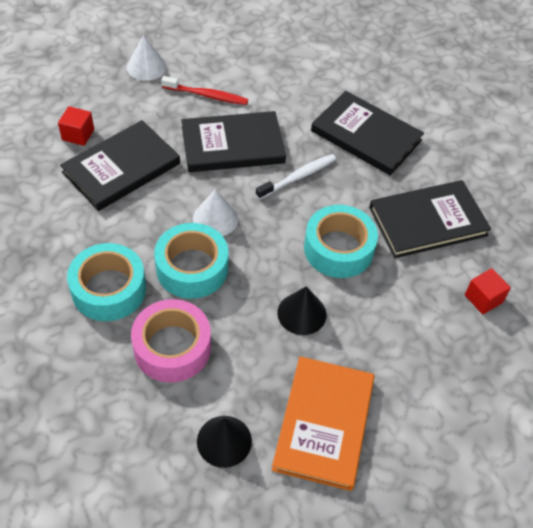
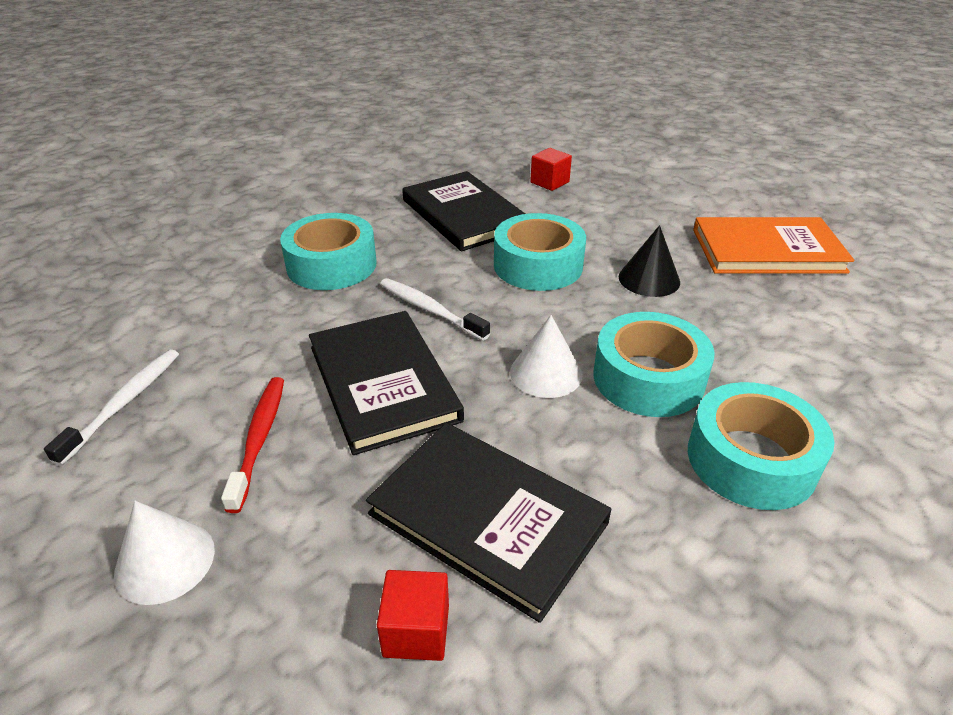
camera: 100 degrees left, 15 degrees down
pink tape [131,299,211,383] -> none
black cone [197,416,252,468] -> none
black book [311,91,424,175] -> turquoise tape [280,213,377,290]
none -> white toothbrush [44,349,179,466]

